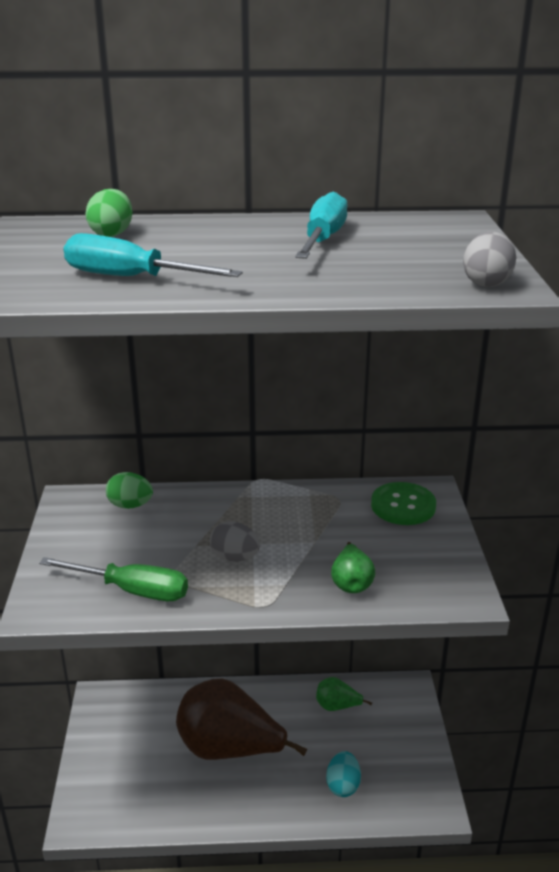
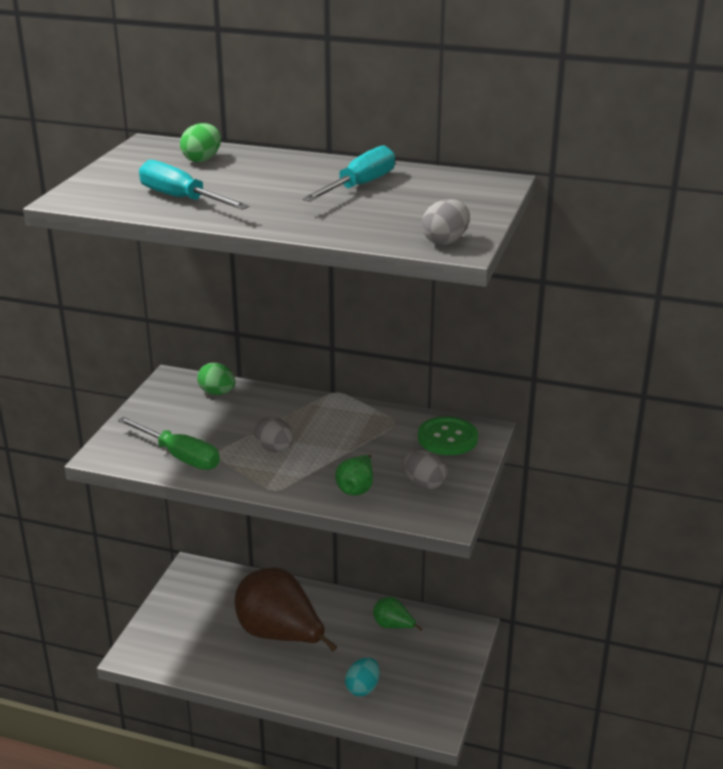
camera: 20 degrees right, 0 degrees up
none -> grey egg [404,450,447,489]

